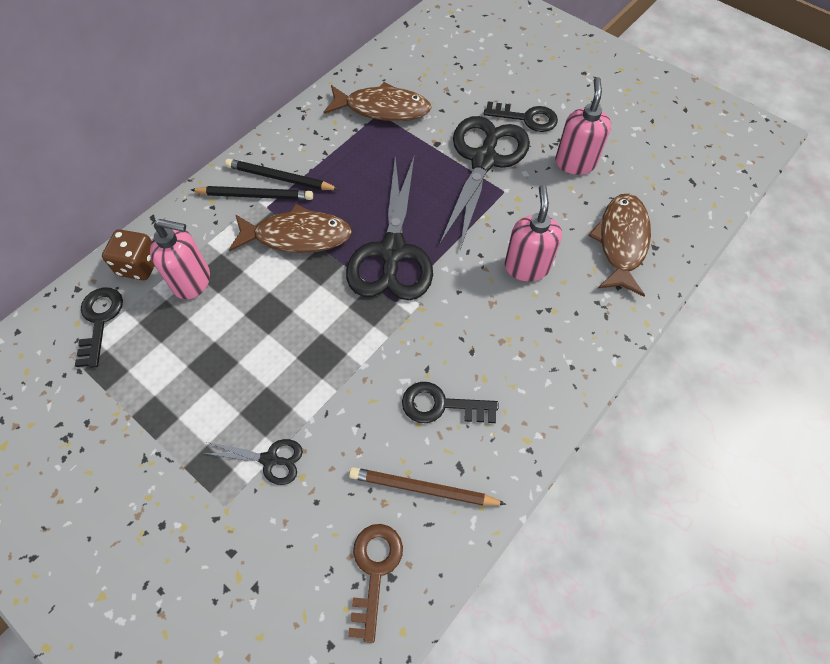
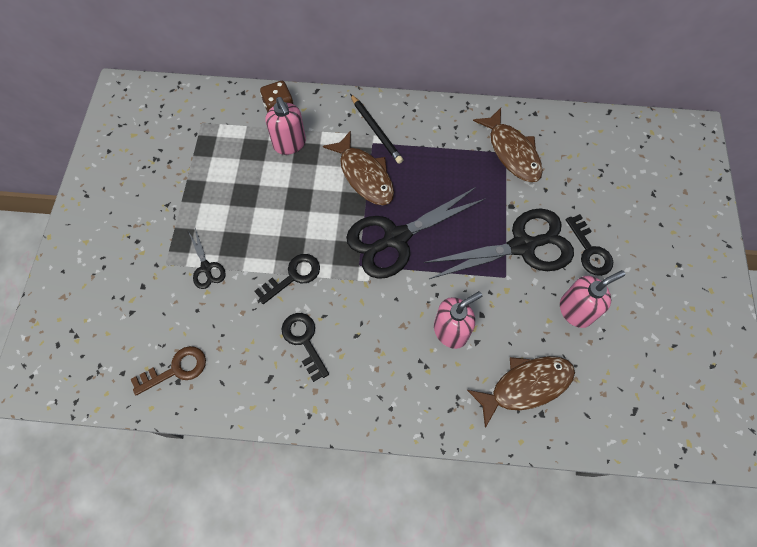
camera: 55 degrees right, 5 degrees up
black key [75,287,123,368] -> black key moved to [254,254,320,304]
black pencil [225,159,339,190] -> none
brown pencil [349,467,506,506] -> none

